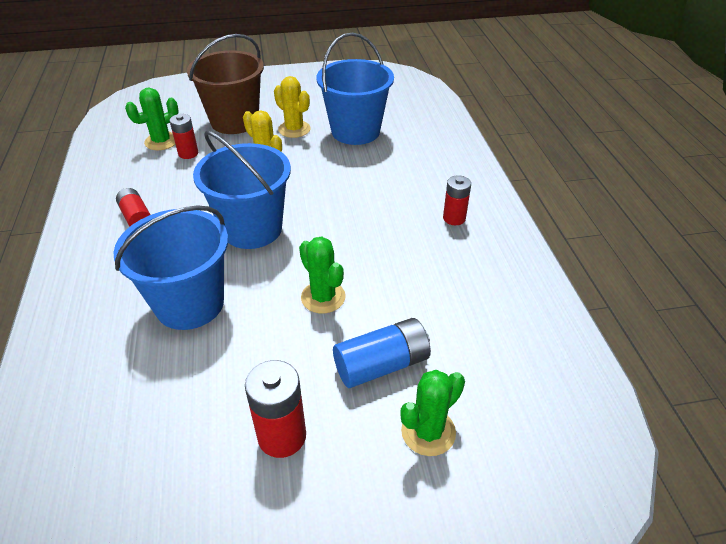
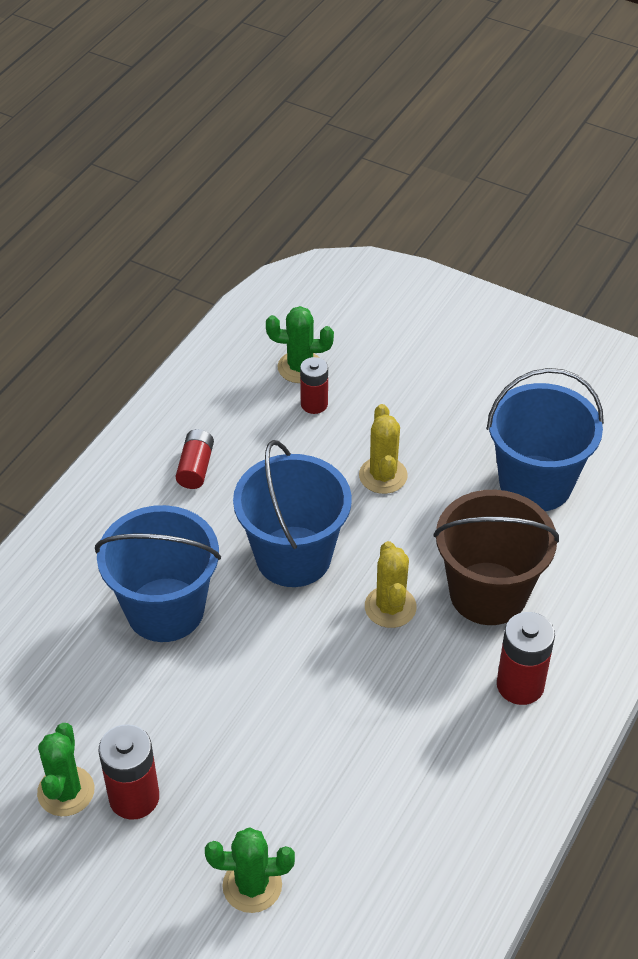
camera: 40 degrees right, 5 degrees up
brown bucket [187,34,264,134] -> brown bucket moved to [433,490,559,625]
yellow cactus [274,76,311,138] -> yellow cactus moved to [365,541,417,628]
green cactus [299,236,346,314] -> green cactus moved to [37,723,94,816]
blue battery [333,318,431,388] -> none
red battery [443,175,471,225] -> red battery [497,612,555,705], size x1.51

